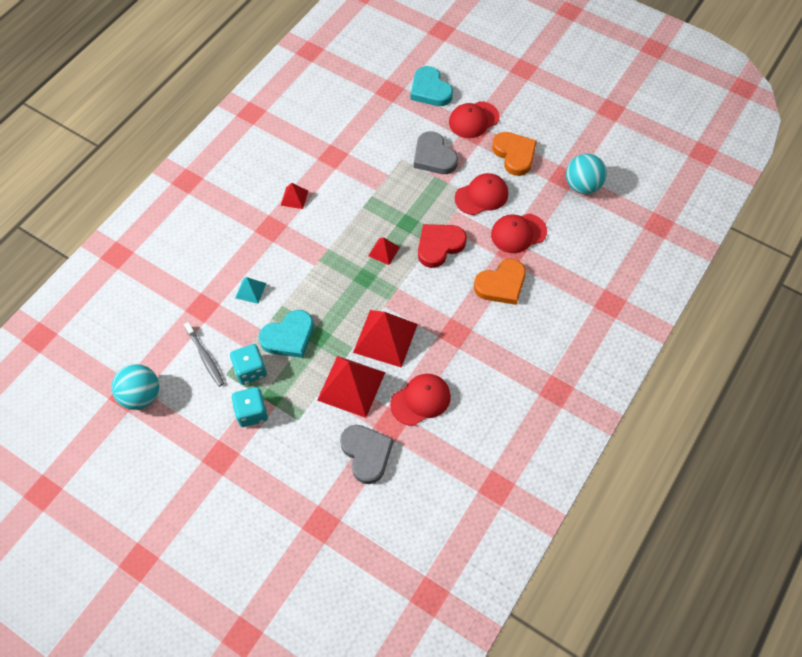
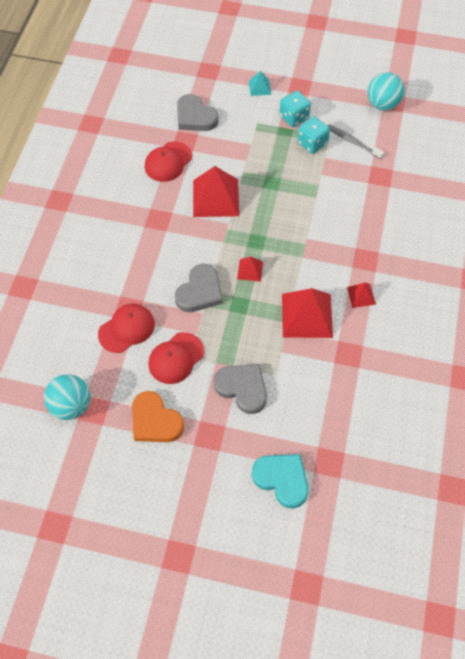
camera: 160 degrees right, 0 degrees up
turquoise pyramid [235,277,266,304] -> turquoise pyramid moved to [249,71,271,96]
turquoise heart [259,310,314,358] -> none
red pyramid [317,356,385,418] -> red pyramid moved to [282,288,333,338]
red heart [418,224,467,268] -> grey heart [175,264,223,312]
red cap [449,101,500,138] -> none
orange heart [474,259,526,305] -> none

